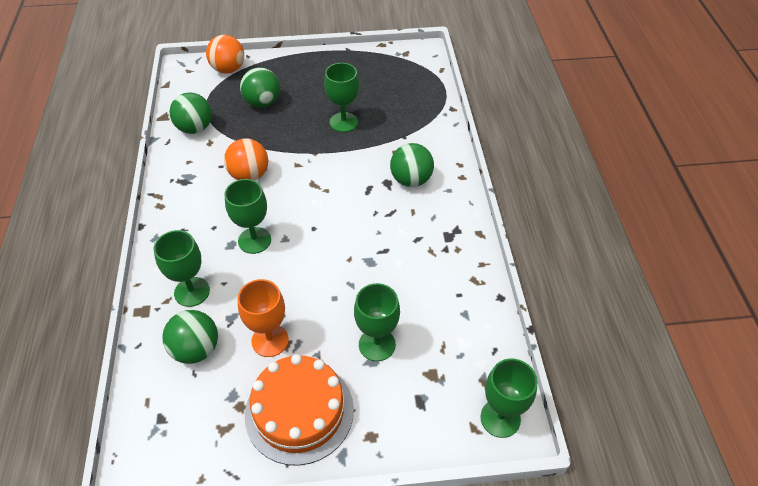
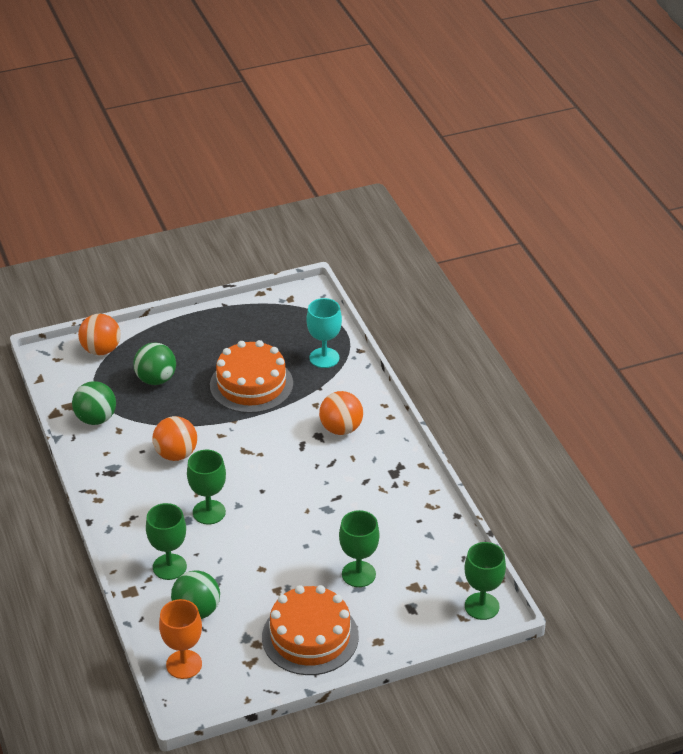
camera: 15 degrees left, 10 degrees down
orange goblet [238,279,289,357] -> orange goblet moved to [159,599,202,679]
green goblet [324,63,359,132] -> orange cake [210,340,293,413]
green ball [390,143,434,187] -> orange ball [319,391,363,435]
none -> turquoise goblet [306,298,342,368]

